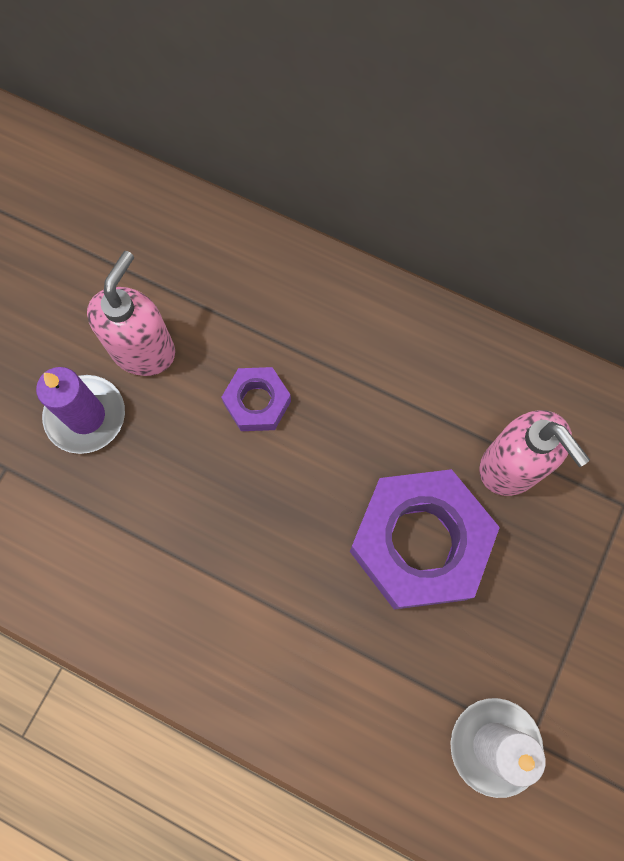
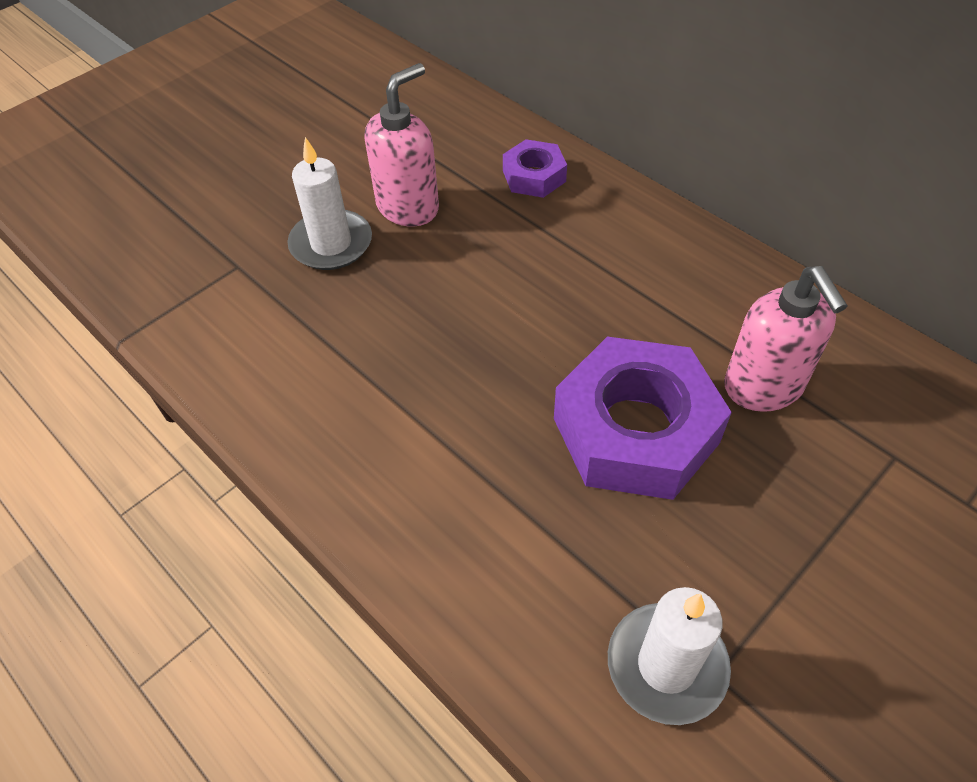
camera: 20 degrees right, 20 degrees down
purple candle [36,367,125,454] -> white candle [287,137,372,270]
purple nut [221,367,291,431] -> purple nut moved to [503,139,567,198]

